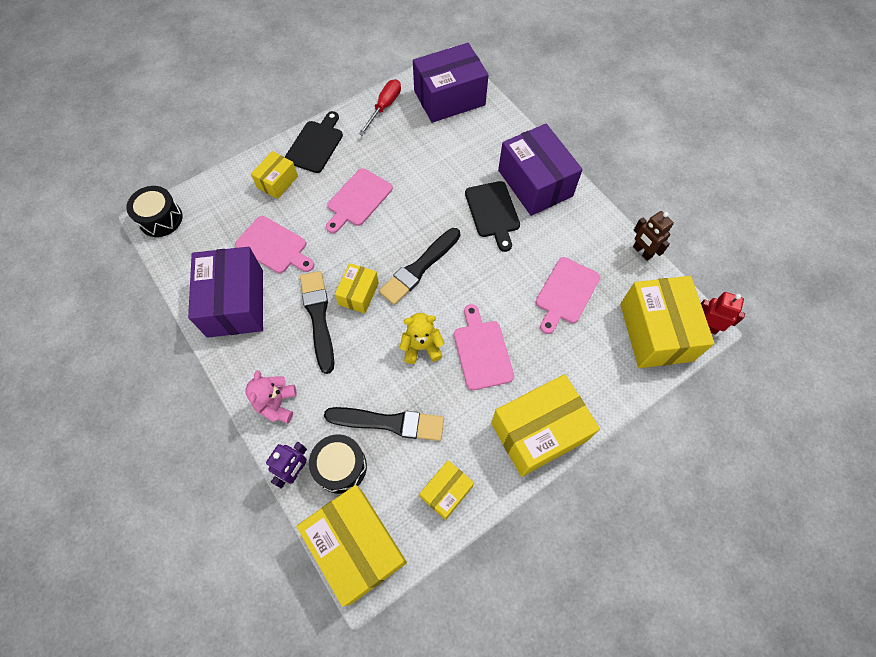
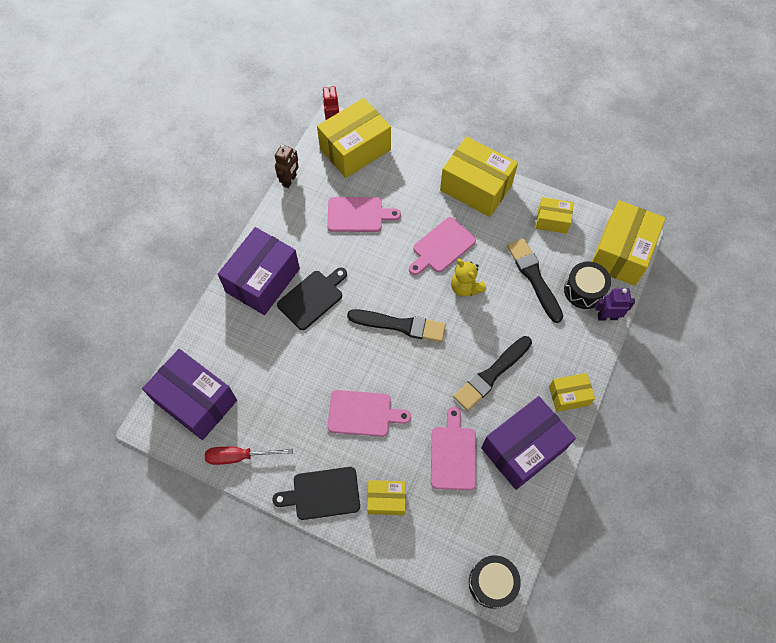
camera: 120 degrees left, 0 degrees up
pink teddy bear [245,370,297,423] -> none
yellow box [335,263,379,314] -> yellow box moved to [549,373,595,412]

